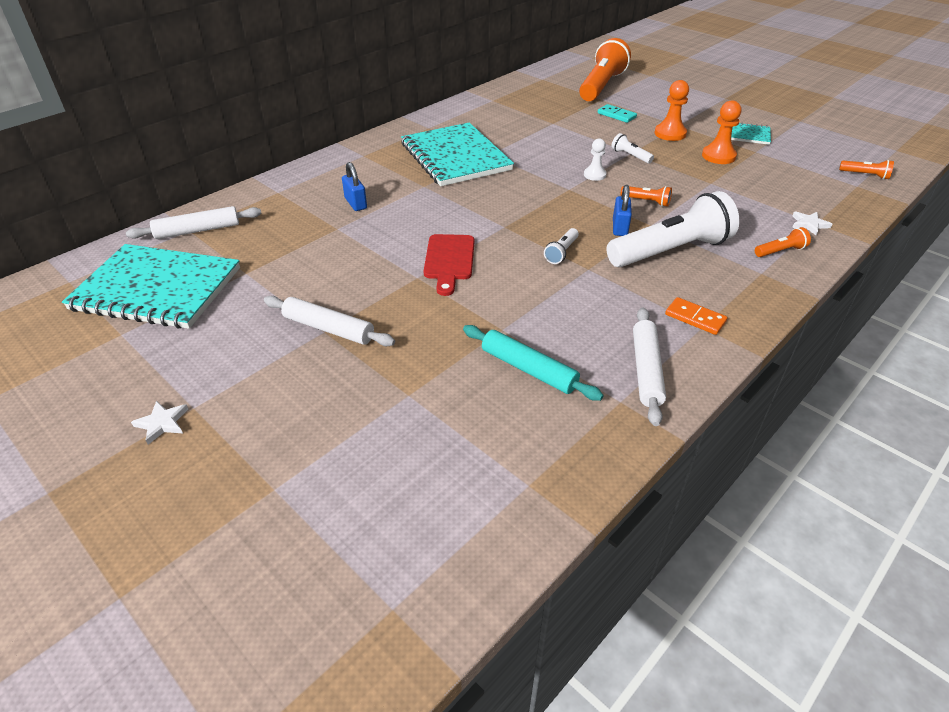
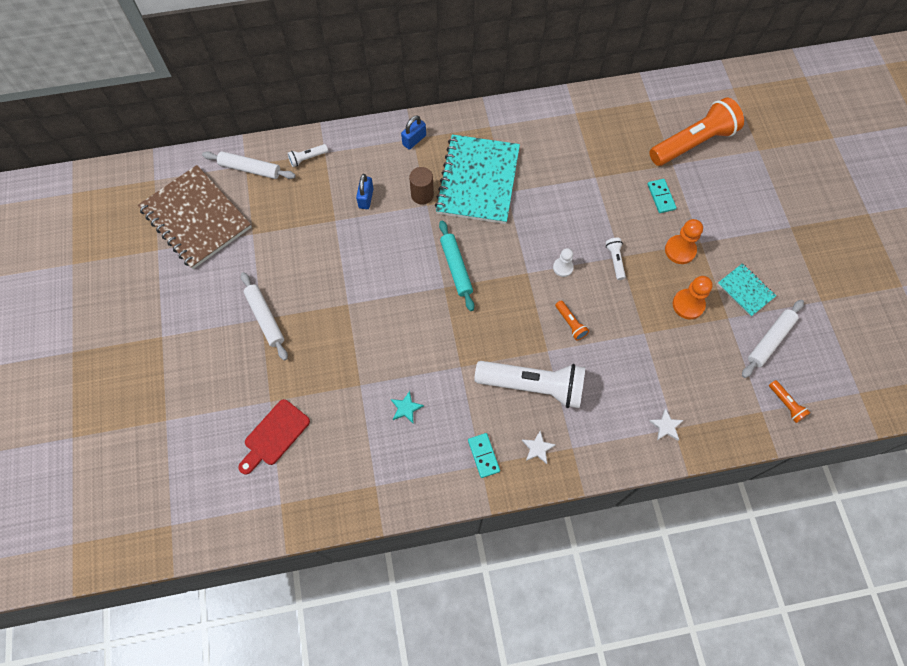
camera: 35 degrees right, 25 degrees up
turquoise notebook [62,244,240,329] -> brown notebook [138,165,251,269]
white star [131,401,188,445] -> white star moved to [522,431,556,464]
red cutting board [424,234,475,296] -> red cutting board moved to [238,399,310,475]
turquoise rolling pin [463,325,604,401] -> turquoise rolling pin moved to [439,220,474,311]
white flashlight [544,228,579,264] -> white flashlight moved to [287,144,328,167]
blue padlock [613,185,632,236] -> blue padlock moved to [401,116,426,150]
white rolling pin [633,307,666,426] -> white rolling pin moved to [742,300,804,378]
orange domino [665,297,727,335] -> turquoise domino [468,433,500,478]
orange flashlight [755,227,811,257] -> none
none -> turquoise star [391,391,424,423]
none -> brown cylinder [409,167,434,205]

